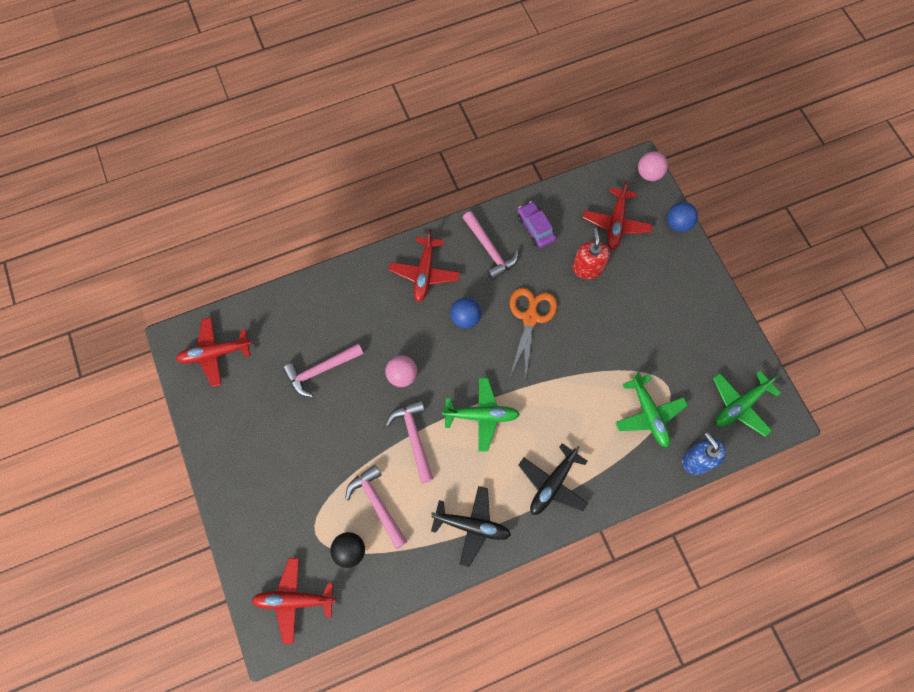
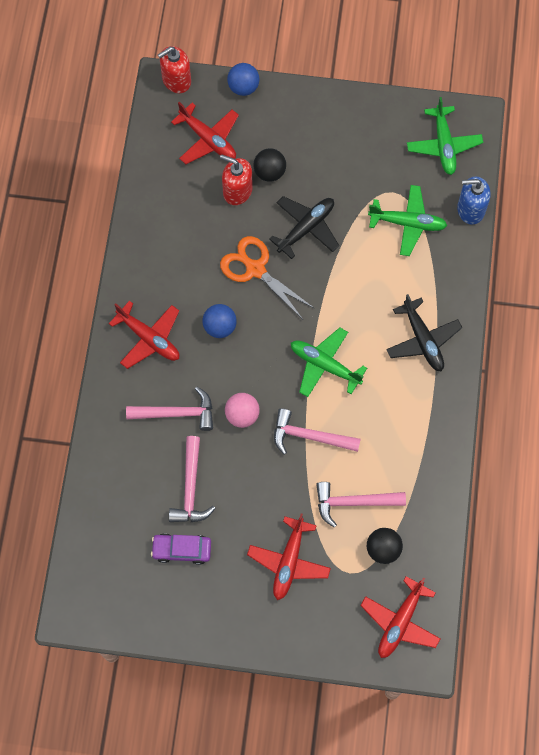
camera: 60 degrees left, 0 degrees up
red plane [176,317,252,387] -> red plane moved to [247,514,331,600]
black plane [431,486,511,567] -> black plane moved to [269,196,339,259]
green plane [442,378,520,452] -> green plane turned 90 degrees counterclockwise [291,327,367,397]
pink hammer [463,211,519,280] -> pink hammer moved to [126,387,213,431]
purple car [517,201,556,248] -> purple car moved to [151,533,211,565]
pink ball [638,151,668,181] -> red soap dispenser [158,46,191,93]
none -> black ball [253,148,286,182]

